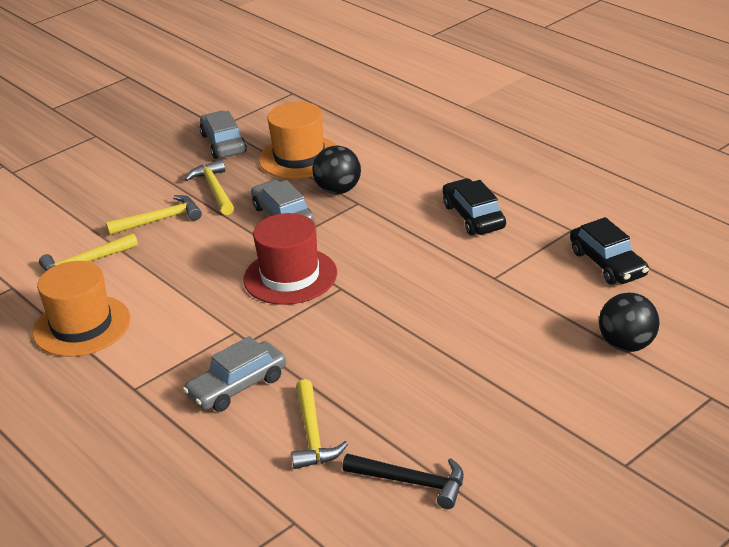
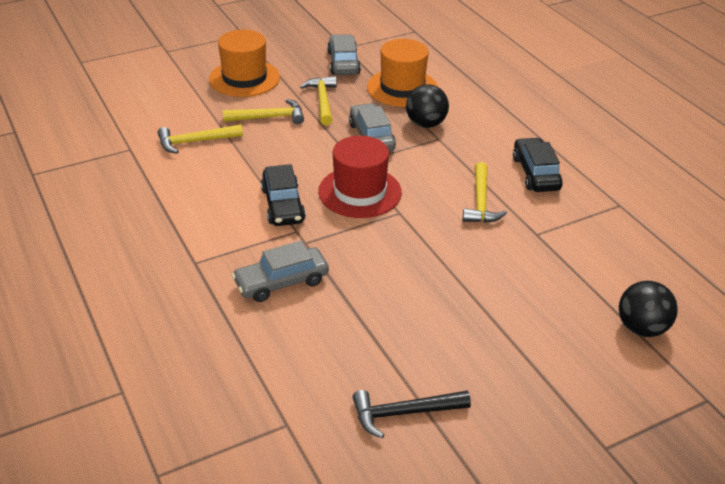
camera: 10 degrees right, 5 degrees up
orange hat [33,261,130,357] -> orange hat moved to [209,30,280,97]
yellow hammer [291,379,348,469] -> yellow hammer moved to [463,162,507,223]
black hammer [342,454,464,509] -> black hammer turned 135 degrees clockwise [352,390,471,438]
black car [570,217,649,284] -> black car moved to [261,164,306,226]

